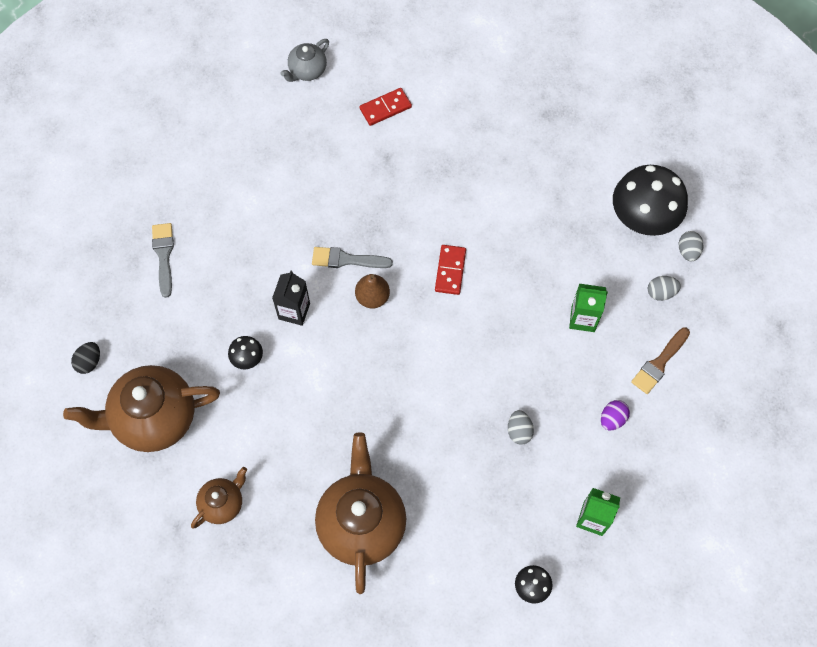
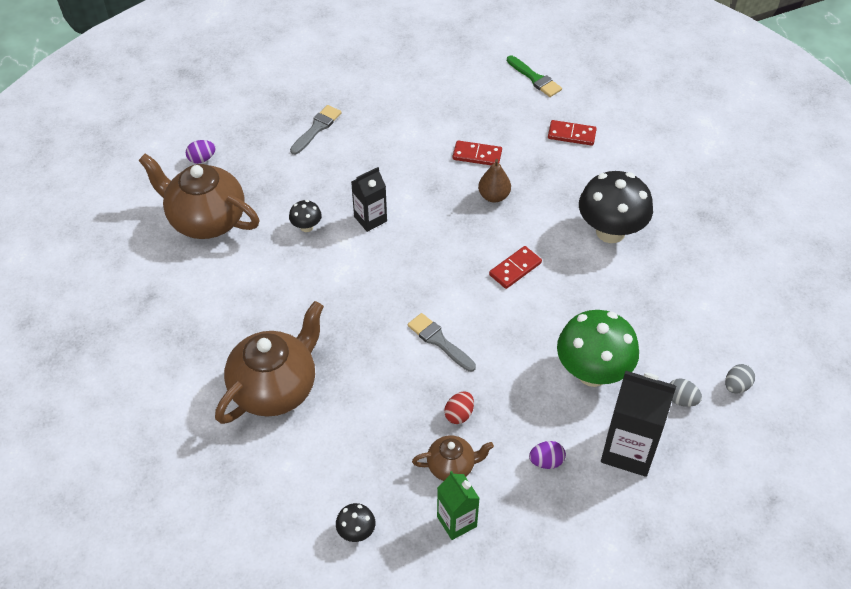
camera: 40 degrees right, 15 degrees down
black egg [71,342,100,374] -> purple egg [186,140,215,164]
brown teapot [191,467,247,528] -> brown teapot moved to [412,436,494,481]
grey teapot [280,39,329,82] -> green brush [507,55,562,97]
grey brush [312,247,393,268] -> grey brush moved to [407,313,476,372]
brown pear [355,274,390,309] -> brown pear moved to [478,159,511,203]
grey egg [508,410,534,445] -> red egg [444,391,474,424]
green carton [569,284,608,332] -> green mushroom [557,310,639,387]
black mushroom [613,165,688,236] -> black mushroom moved to [579,171,653,243]
brown brush [631,328,690,394] -> black carton [601,371,676,477]
none -> red domino [452,141,502,165]

